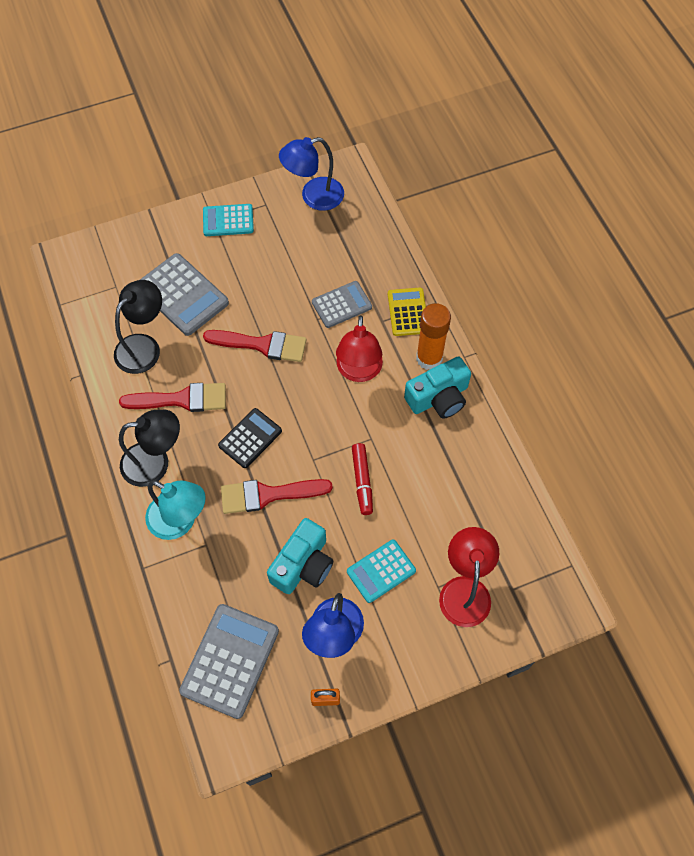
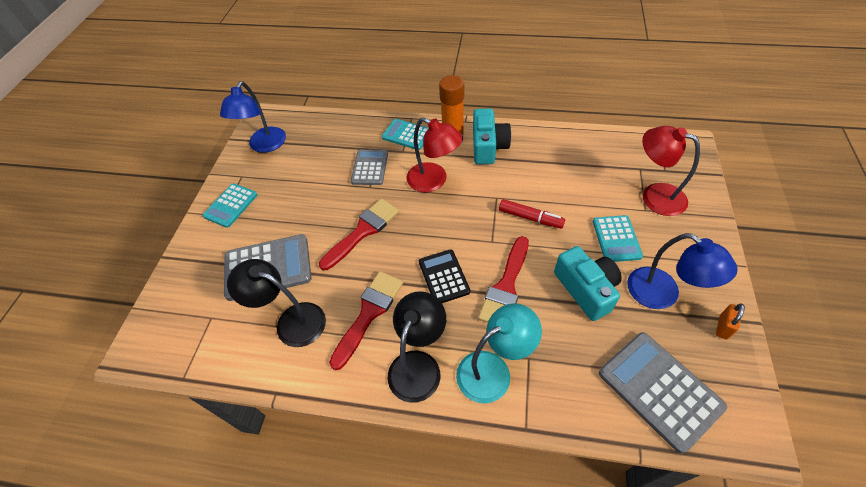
camera: 55 degrees left, 10 degrees down
black lamp [114,280,162,374] -> black lamp turned 45 degrees counterclockwise [227,259,326,347]
yellow calculator [388,288,426,336] -> turquoise calculator [382,119,429,150]

